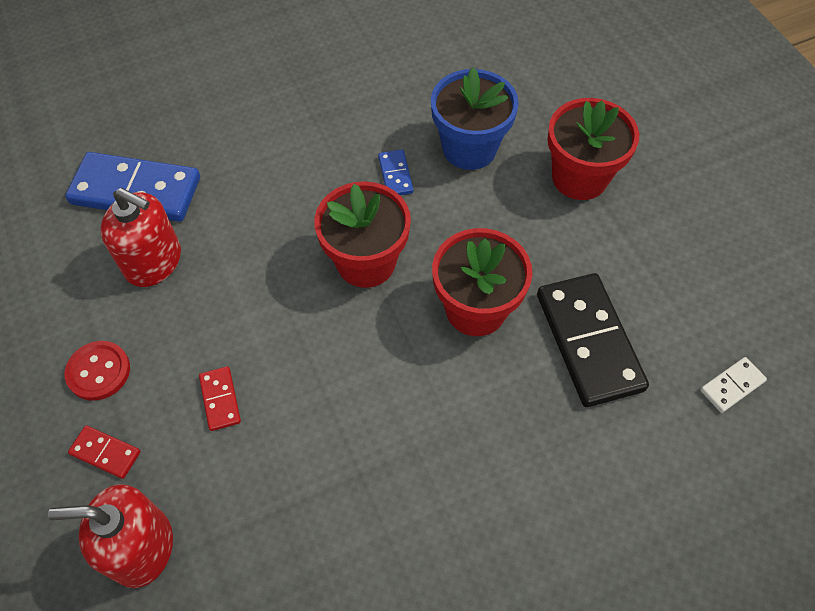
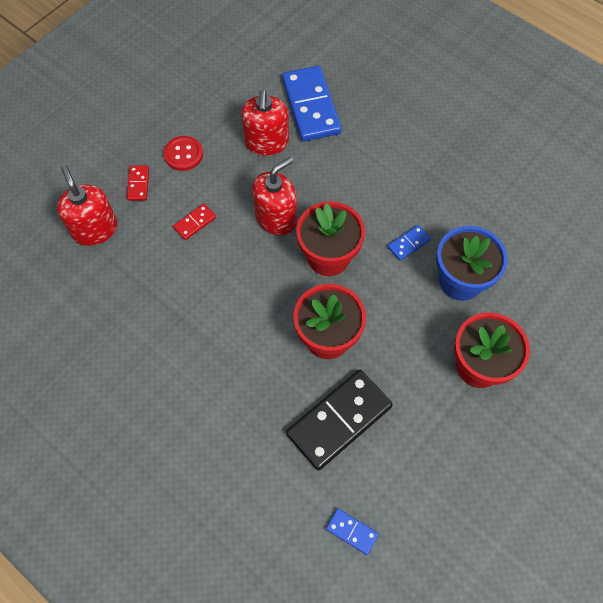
camera: 65 degrees right, 5 degrees up
white domino [700,357,767,413] -> blue domino [326,509,379,555]
none -> red soap dispenser [252,157,297,235]

